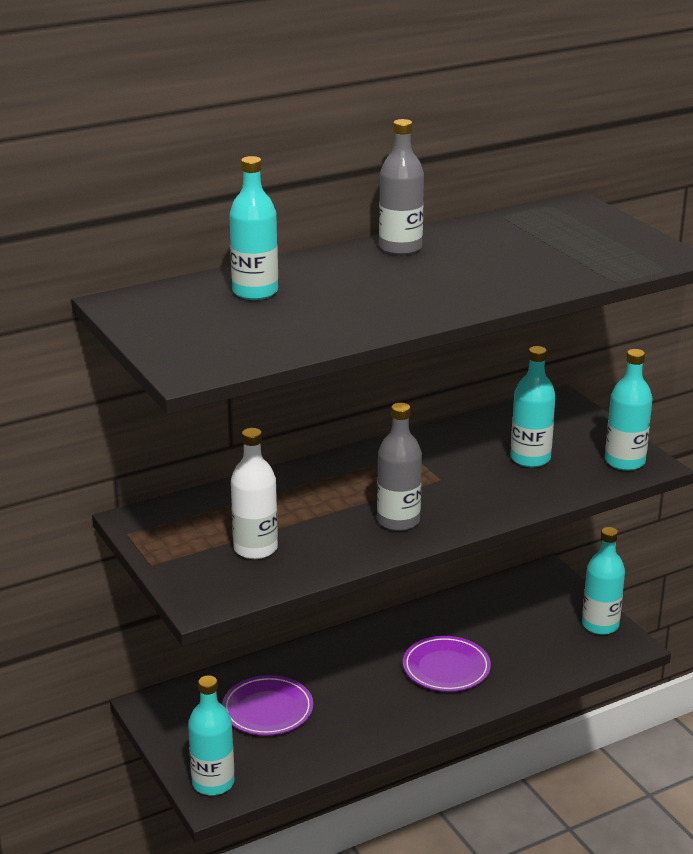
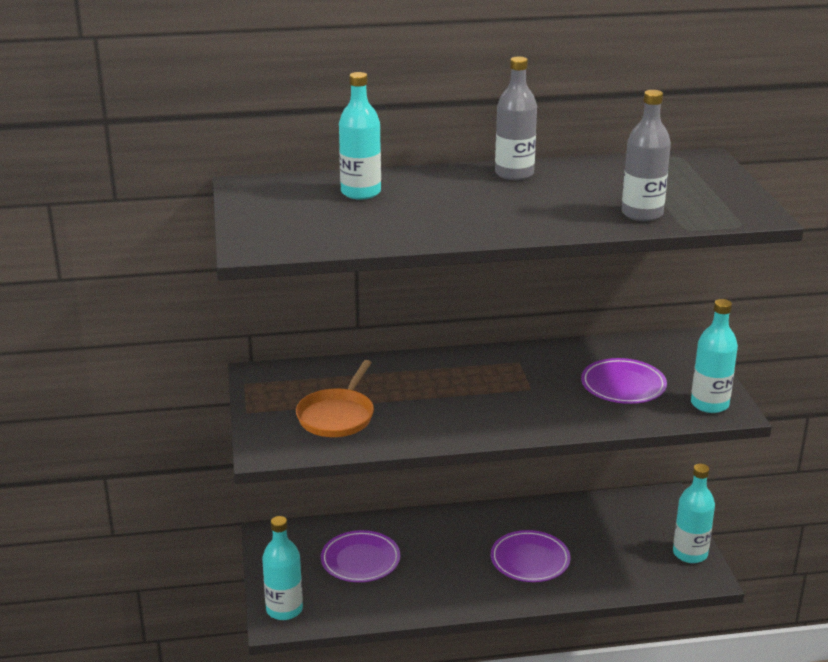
camera: 20 degrees right, 0 degrees up
white bottle [231,428,278,559] -> orange pan [296,360,374,437]
grey bottle [377,403,422,531] -> grey bottle moved to [622,90,671,221]
turquoise bottle [511,346,556,467] -> purple plate [581,358,667,404]

